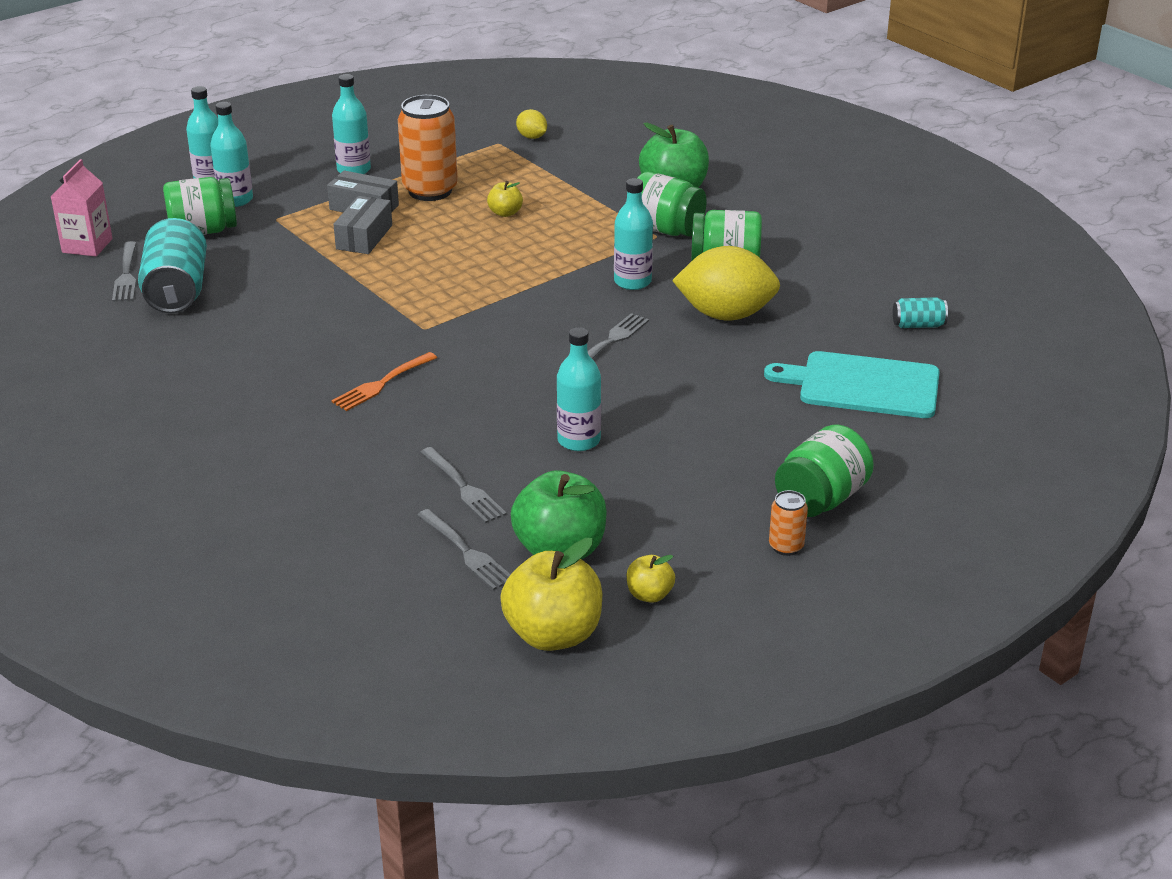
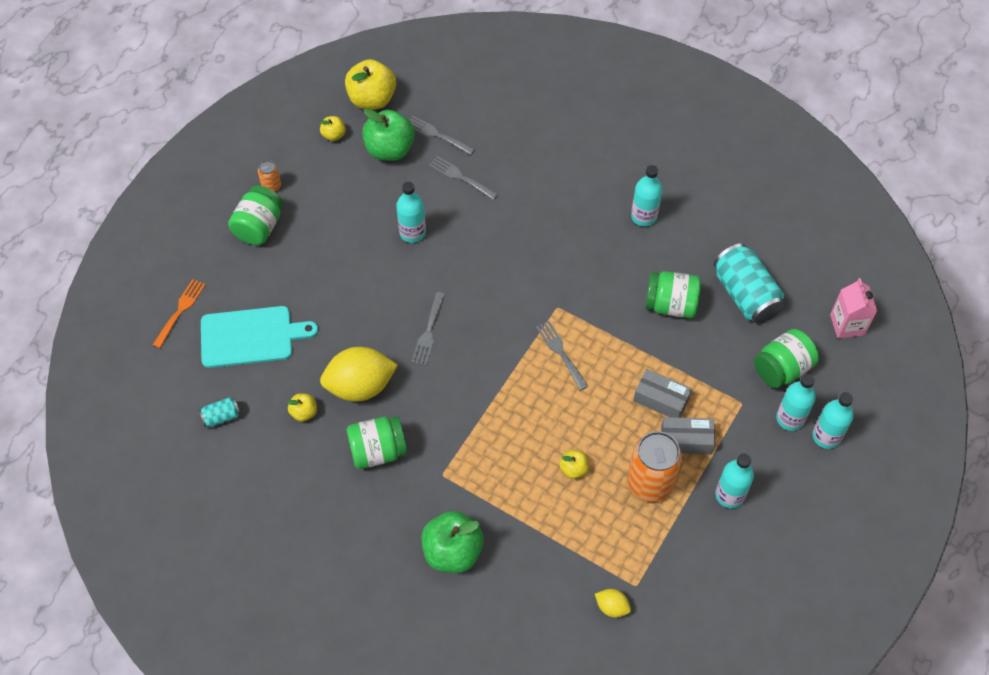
camera: 160 degrees right, 25 degrees up
grey fork [112,241,137,302] -> grey fork moved to [536,321,589,391]
orange fork [331,352,437,411] -> orange fork moved to [153,279,206,348]
grey box [333,196,392,254] -> grey box turned 60 degrees counterclockwise [633,369,692,418]
turquoise bottle [614,178,653,290] -> turquoise bottle moved to [631,165,663,226]
green jar [637,172,707,237] -> green jar moved to [645,271,701,318]
none -> yellow apple [287,393,317,422]

